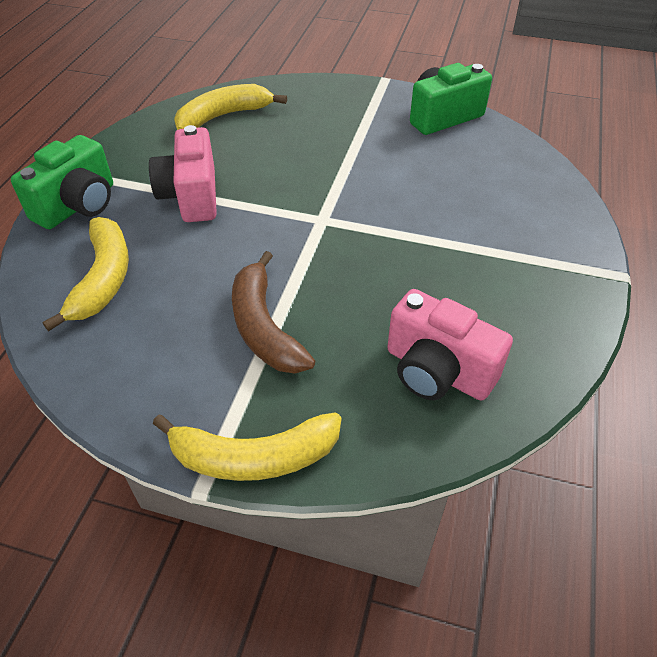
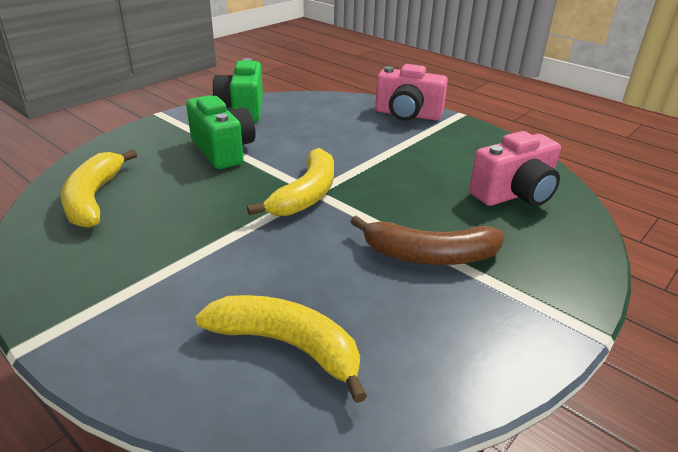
camera: 65 degrees left, 15 degrees down
green camera [11,135,113,229] -> green camera moved to [186,95,256,169]
pink camera [149,125,217,222] -> pink camera moved to [375,64,448,121]
yellow banana [153,412,342,481] -> yellow banana moved to [247,148,334,216]

